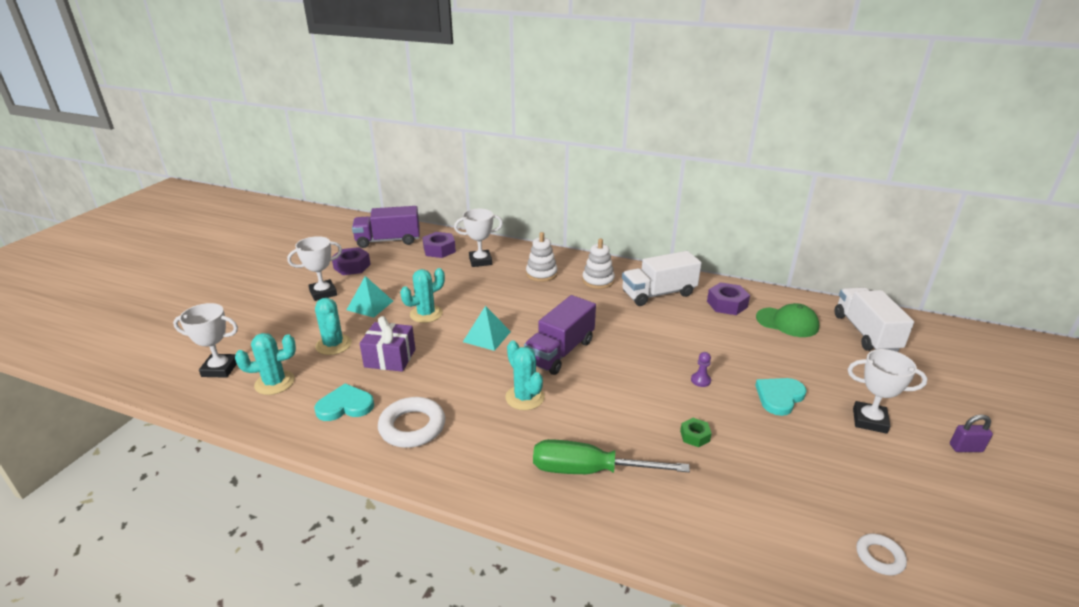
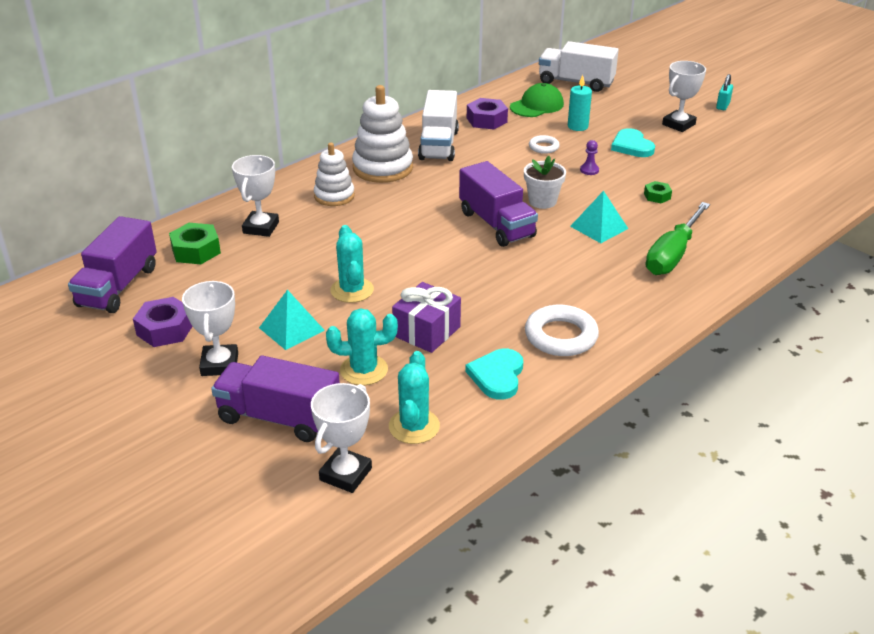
camera: 65 degrees left, 5 degrees up
purple nut [422,232,456,258] -> green nut [169,223,221,264]
turquoise pyramid [463,306,511,351] -> turquoise pyramid moved to [570,191,628,243]
turquoise cactus [505,341,545,410] -> none
white stacking toy [582,238,615,289] -> white stacking toy [352,85,413,183], size x1.56
white ring [856,534,907,575] -> white ring moved to [529,135,560,154]
purple padlock [950,415,993,452] -> turquoise padlock [716,74,733,110]
none -> purple truck [211,355,340,442]
none -> white flower pot [524,156,566,209]
none -> turquoise candle [568,75,592,131]

